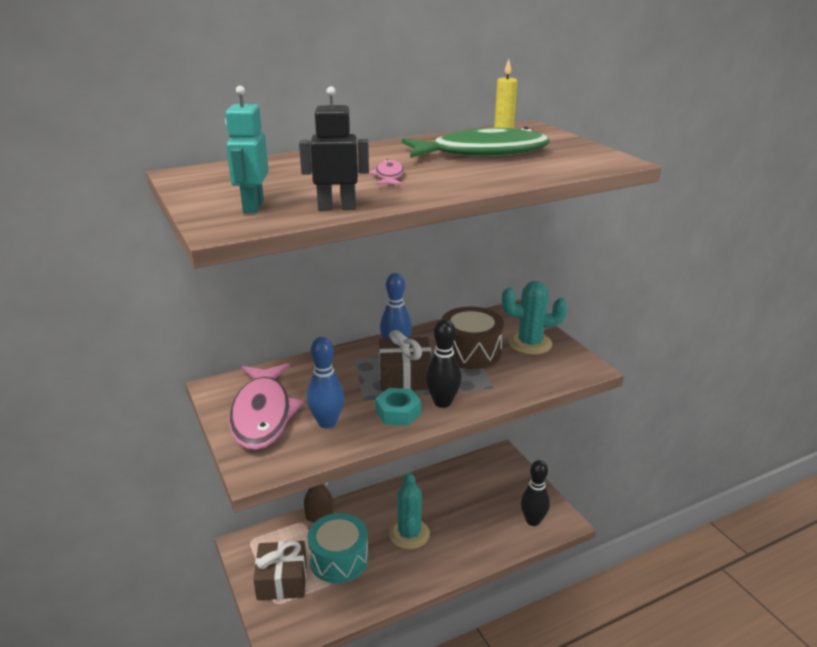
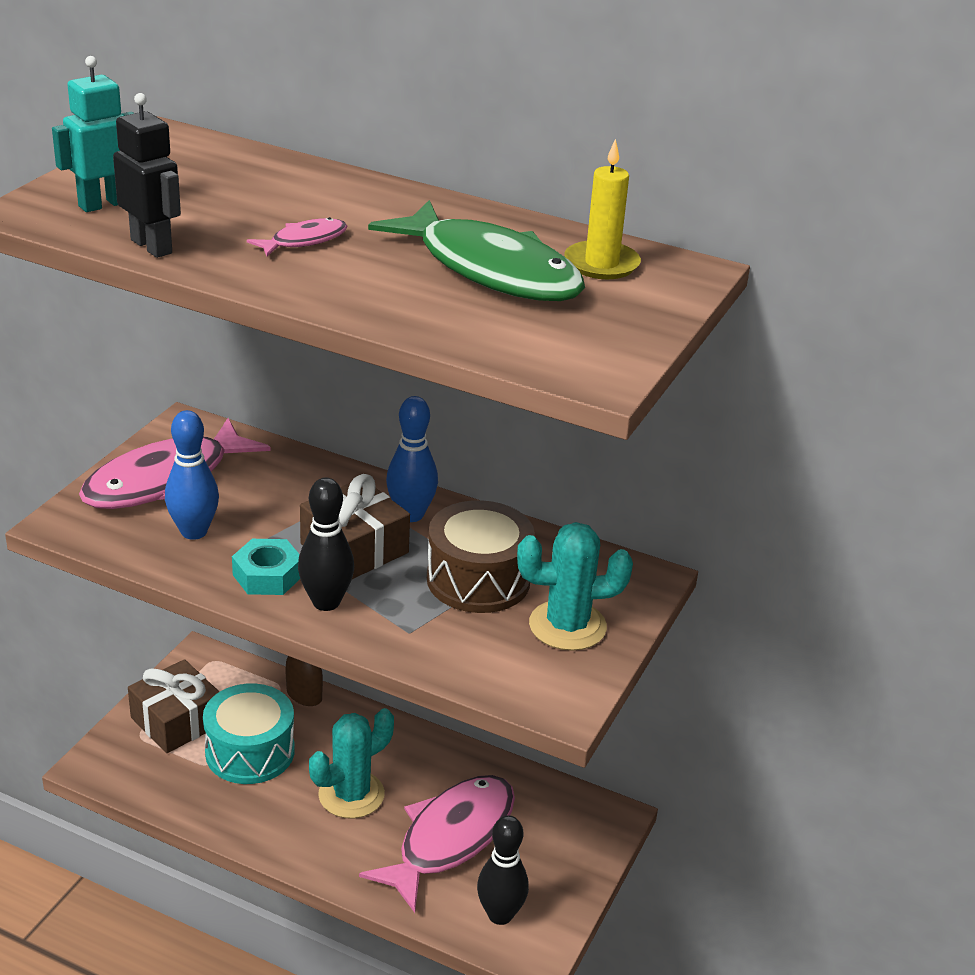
camera: 50 degrees right, 5 degrees up
turquoise cactus [502,281,567,355] -> turquoise cactus turned 60 degrees counterclockwise [517,522,633,651]
none -> pink fish [359,775,515,913]

